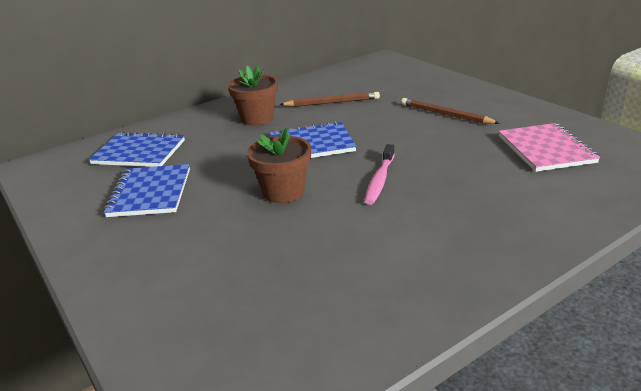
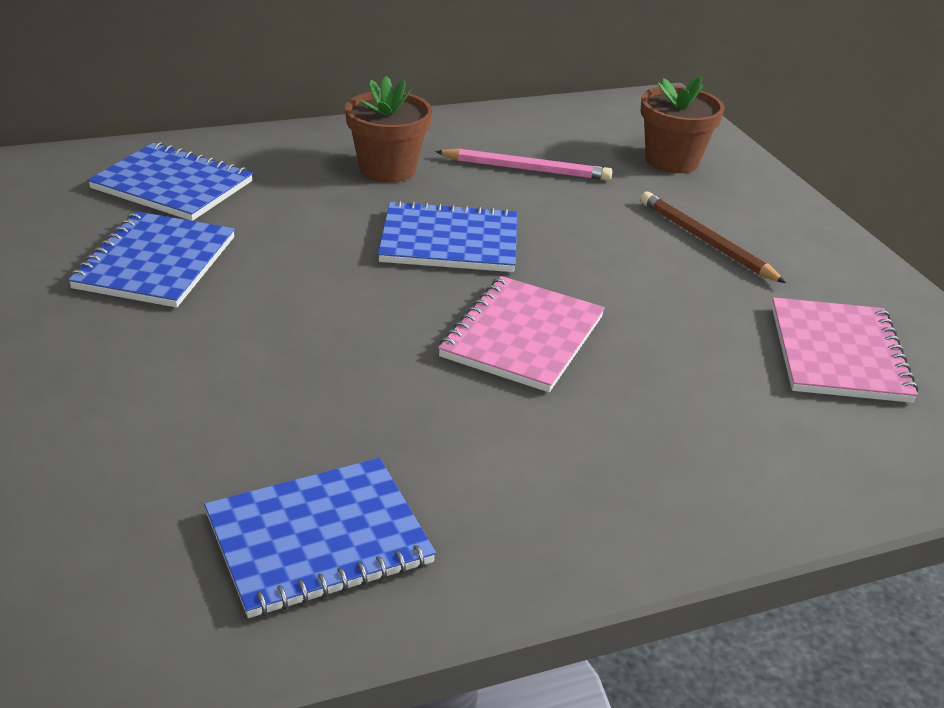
camera: 10 degrees right, 5 degrees up
brown flower pot [247,127,311,203] -> brown flower pot moved to [641,76,725,173]
brown pencil [280,92,380,107] -> pink pencil [435,149,612,181]
pink toothbrush [365,144,395,205] -> pink notebook [438,276,605,392]
none -> blue notebook [204,458,436,618]

